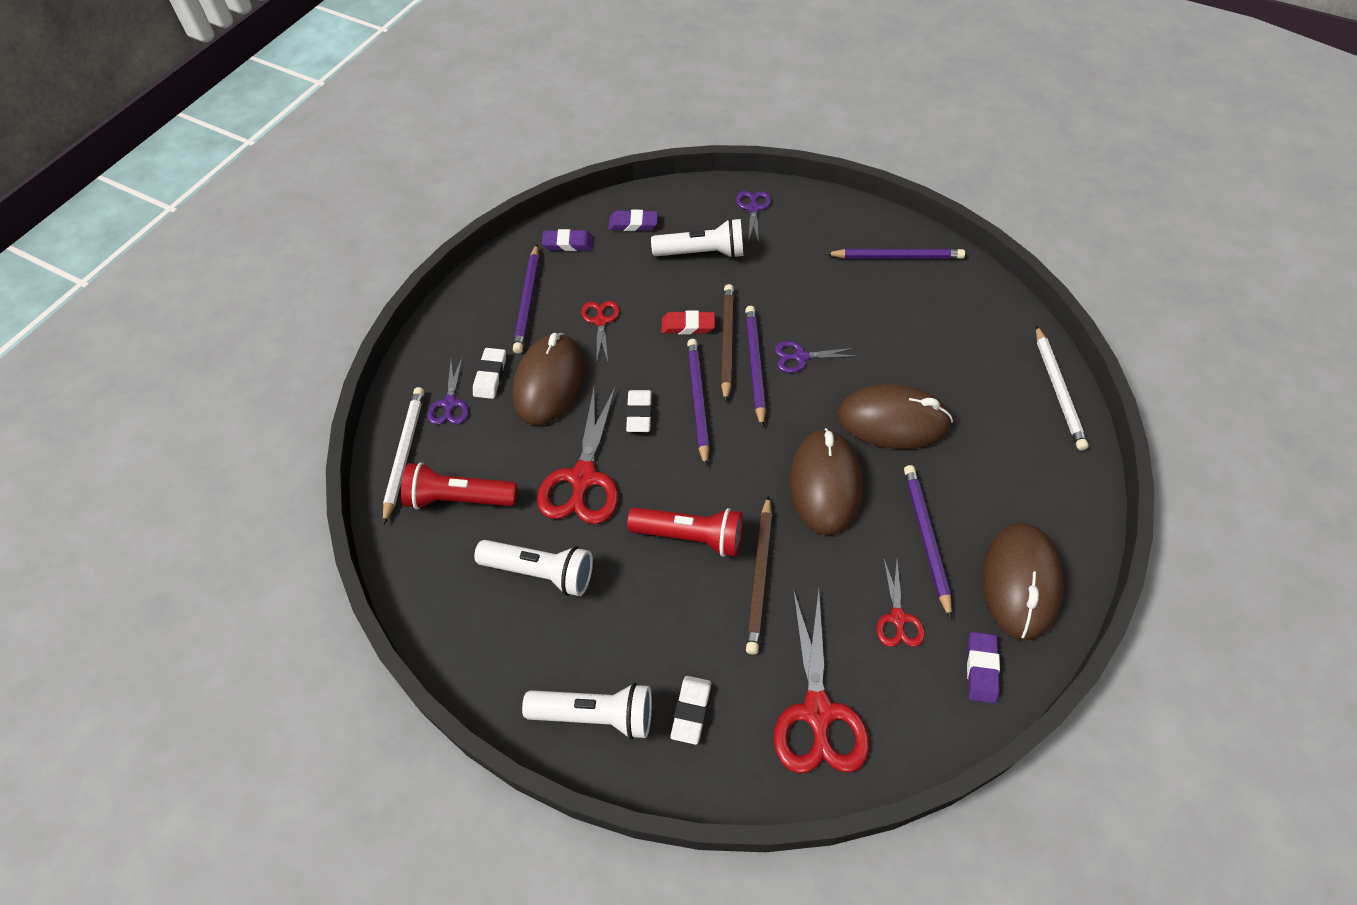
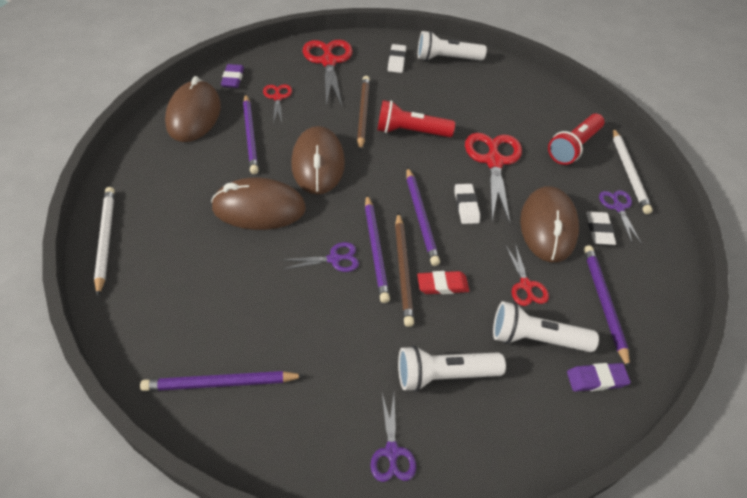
camera: 170 degrees right, 5 degrees down
red flashlight [401,462,517,509] -> red flashlight turned 135 degrees clockwise [548,114,604,165]
white flashlight [474,540,593,596] -> white flashlight moved to [493,301,599,352]
purple eraser [609,210,658,231] -> none

